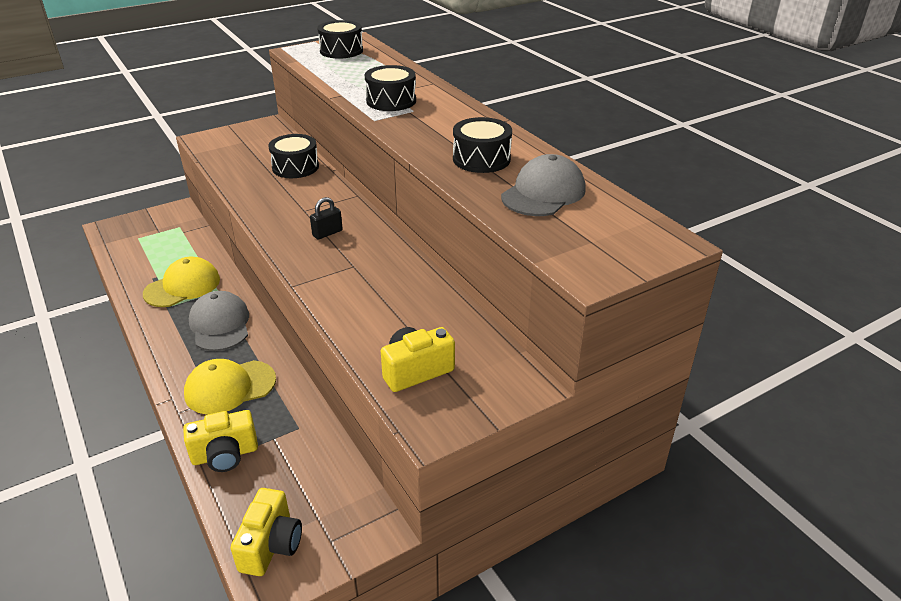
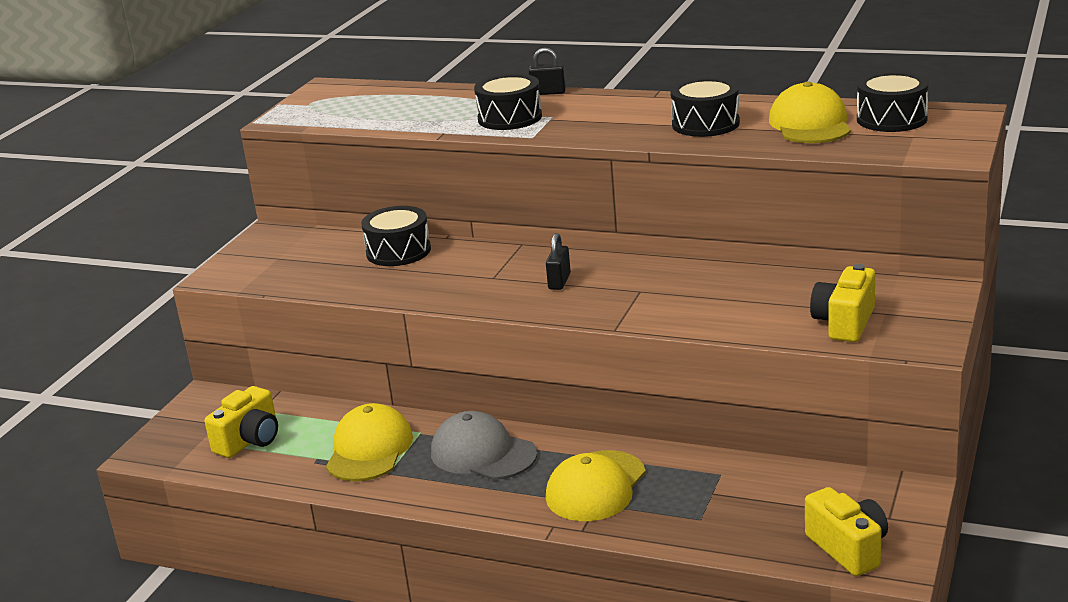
camera: 35 degrees left, 10 degrees down
yellow camera [183,410,258,472] -> yellow camera moved to [204,386,278,458]
black drum [317,20,363,58] -> black drum moved to [857,71,929,132]
grey cap [501,154,586,216] -> yellow cap [769,81,851,143]
none -> black padlock [528,48,566,95]

